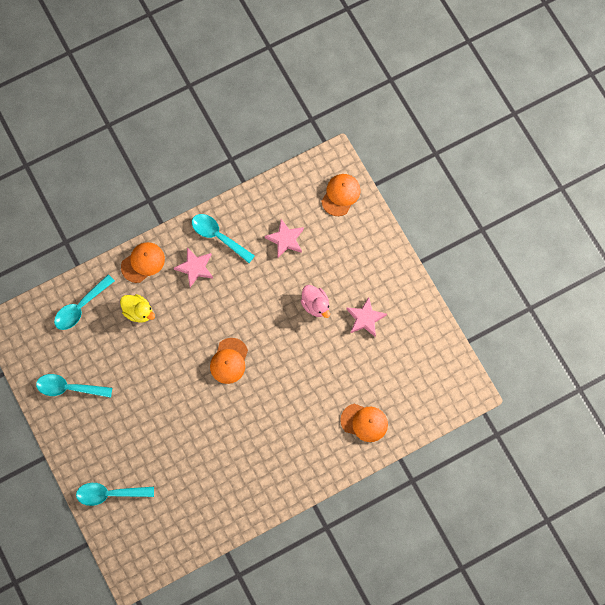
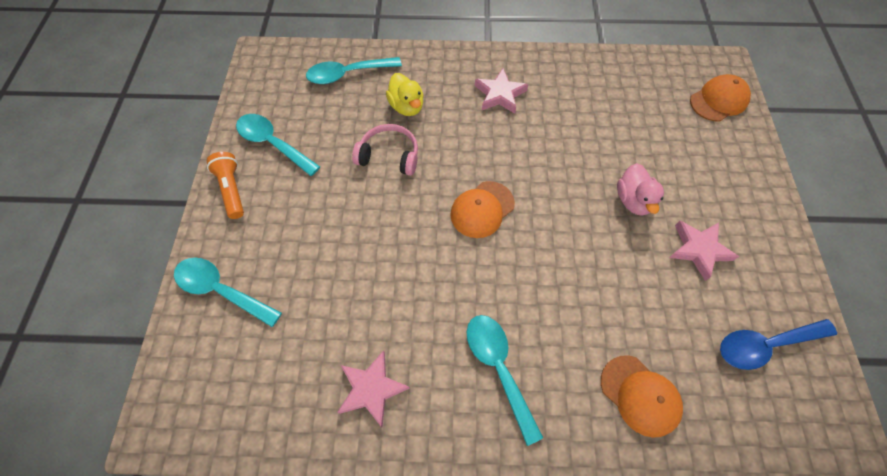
camera: 30 degrees right, 10 degrees down
orange cap [121,242,165,283] -> none
turquoise spoon [192,214,255,263] -> turquoise spoon moved to [467,315,543,446]
pink star [265,219,304,258] -> pink star moved to [337,350,410,428]
none -> orange flashlight [207,152,244,219]
none -> pink headphones [352,124,418,176]
none -> blue spoon [720,319,837,370]

